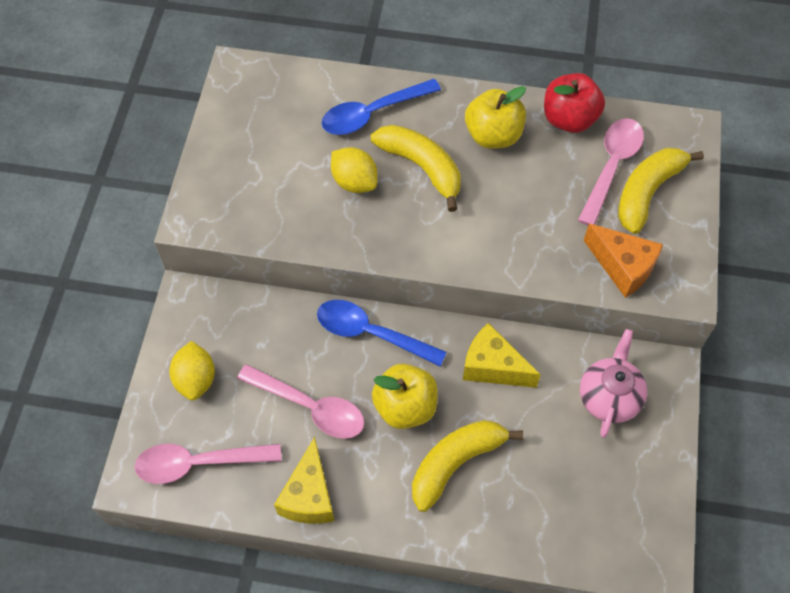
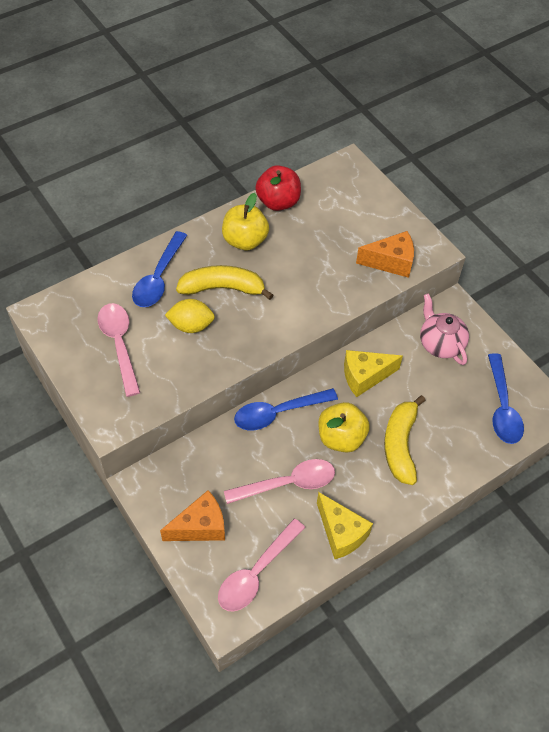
camera: 45 degrees left, 5 degrees down
yellow lemon [169,341,215,400] -> orange cheese [160,490,225,541]
pink spoon [578,118,644,225] -> pink spoon moved to [97,303,140,397]
yellow banana [618,148,704,234] -> none
none -> blue spoon [488,353,524,444]

